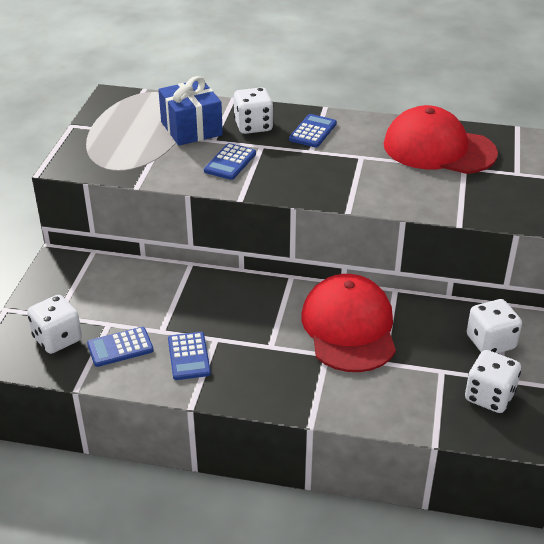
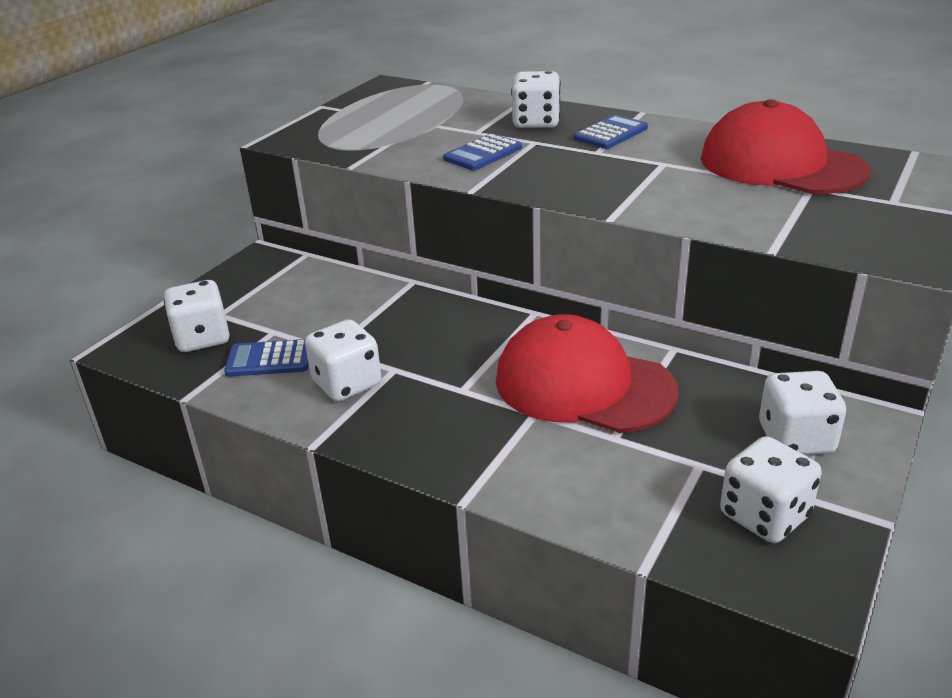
camera: 20 degrees right, 5 degrees down
blue gift [158,76,223,146] -> none
blue calculator [168,332,211,380] -> white dice [305,319,382,401]
red cap [301,274,396,372] -> red cap turned 75 degrees counterclockwise [496,314,679,433]

